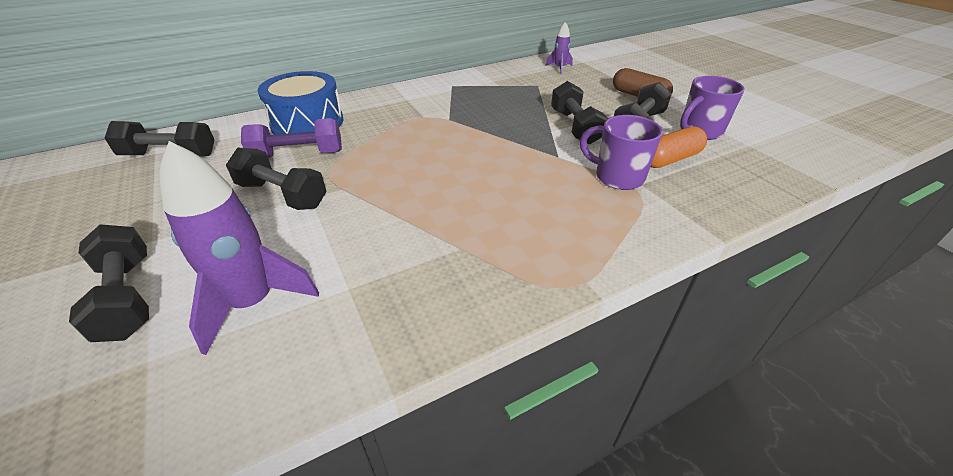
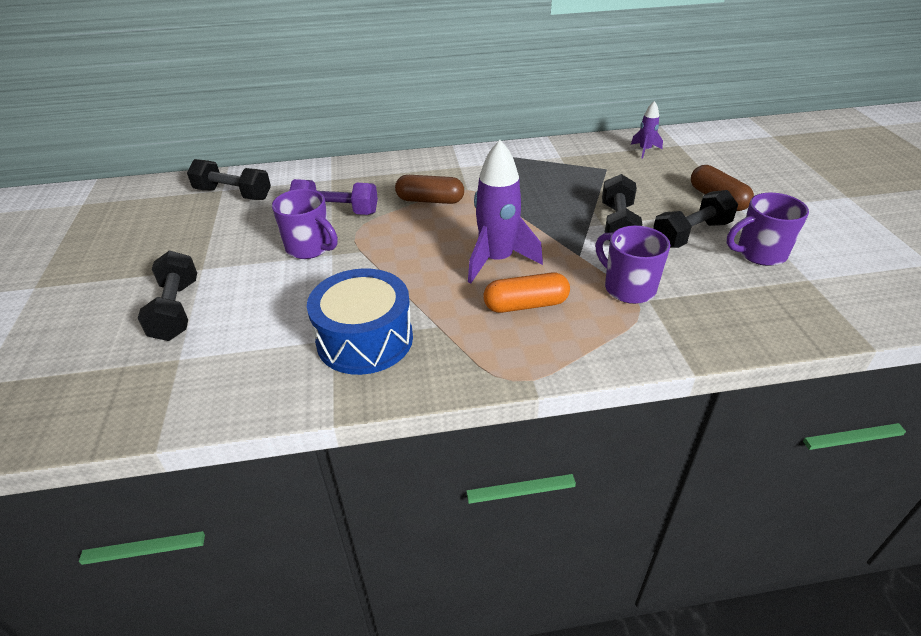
camera: 20 degrees right, 0 degrees up
purple rocket [159,141,319,355] -> purple rocket moved to [468,140,543,283]
black dumbbell [226,148,326,210] -> purple mug [272,189,338,259]
blue drum [257,71,343,135] -> blue drum moved to [307,268,413,375]
orange capsule [651,126,707,168] -> orange capsule moved to [483,273,570,313]
none -> brown capsule [395,175,464,204]

